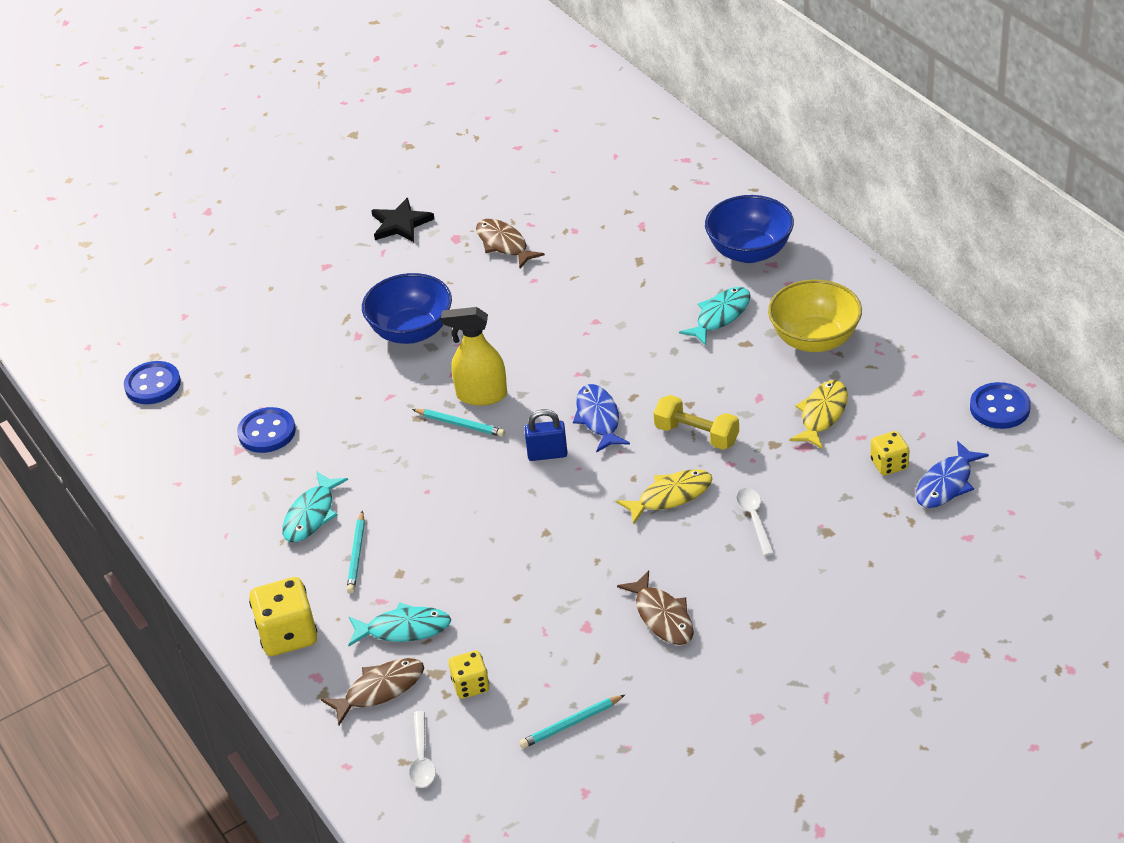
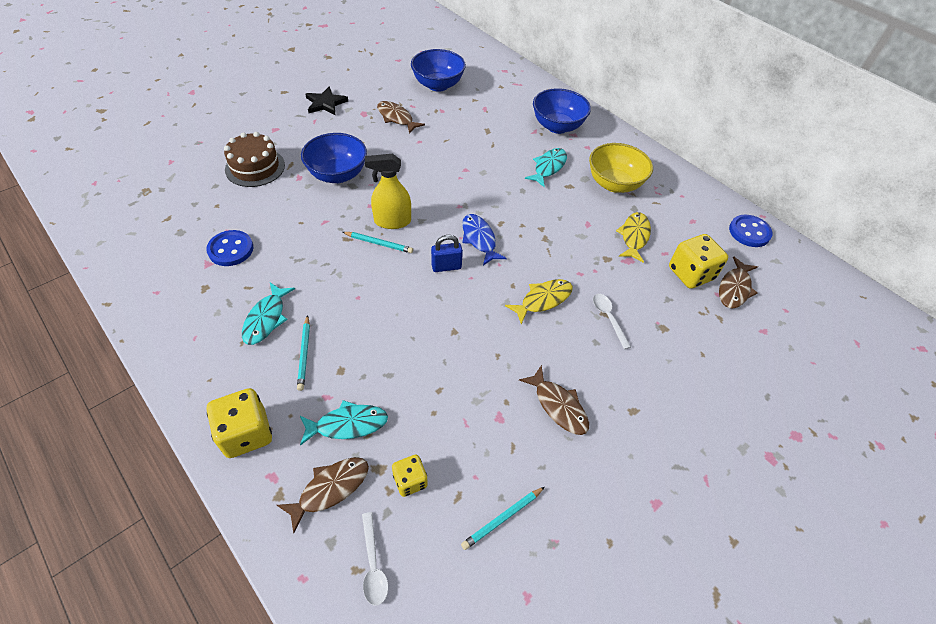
camera: 15 degrees left, 10 degrees up
blue button [124,361,181,404] -> none
yellow dumbbell [654,395,739,450] -> none
yellow dice [871,431,910,475] -> yellow dice [669,234,728,289], size x1.69
blue fish [916,441,989,508] -> brown fish [719,256,758,308]
none -> brown cake [224,132,285,187]
none -> blue bowl [411,49,466,92]

